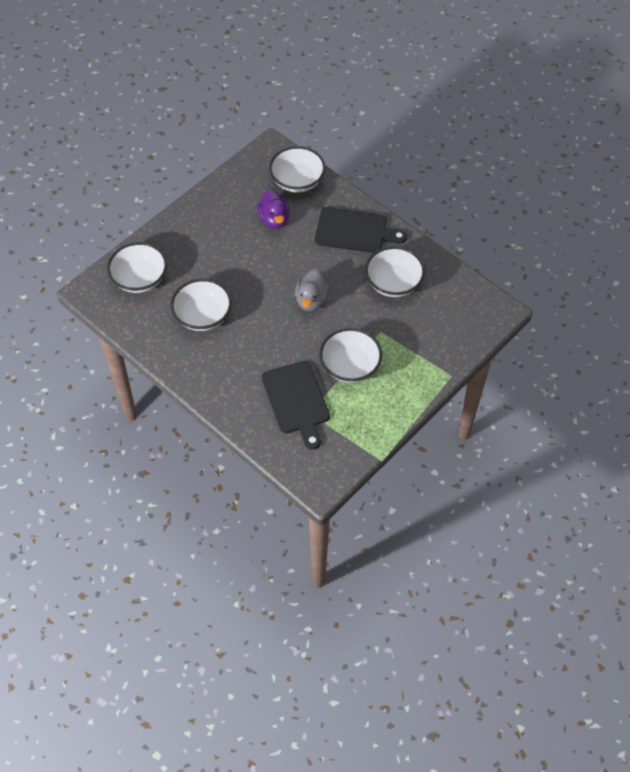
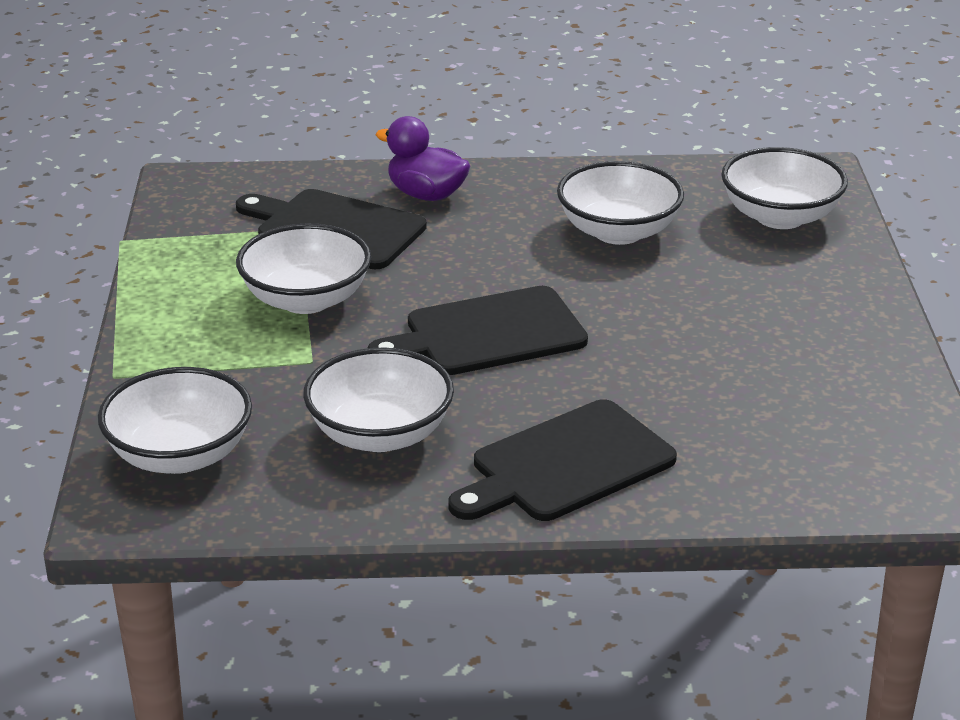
camera: 135 degrees right, 25 degrees down
purple duck [257,189,290,229] -> purple duck moved to [376,116,470,201]
white bowl [269,146,326,193] -> white bowl moved to [98,367,252,474]
grey duck [295,269,329,311] -> black cutting board [367,286,588,375]

